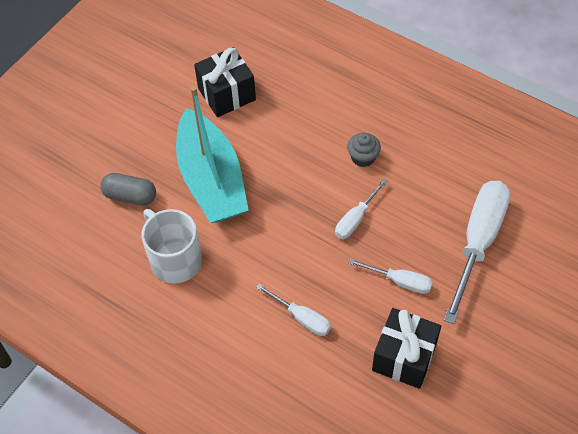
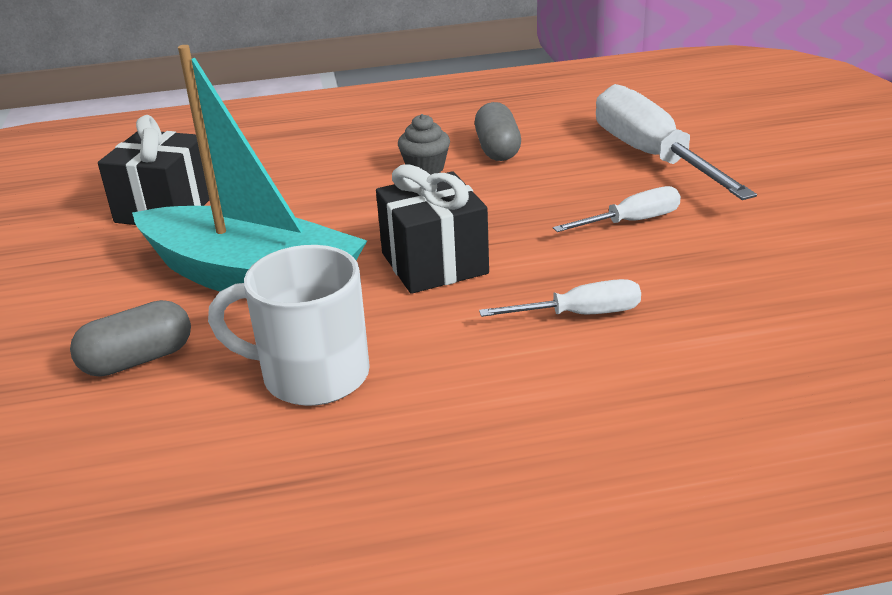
camera: 45 degrees left, 25 degrees down
white screwdriver [335,178,388,239] -> none
black gift [372,308,441,389] -> black gift moved to [376,164,489,294]
none -> grey capsule [475,102,521,161]

